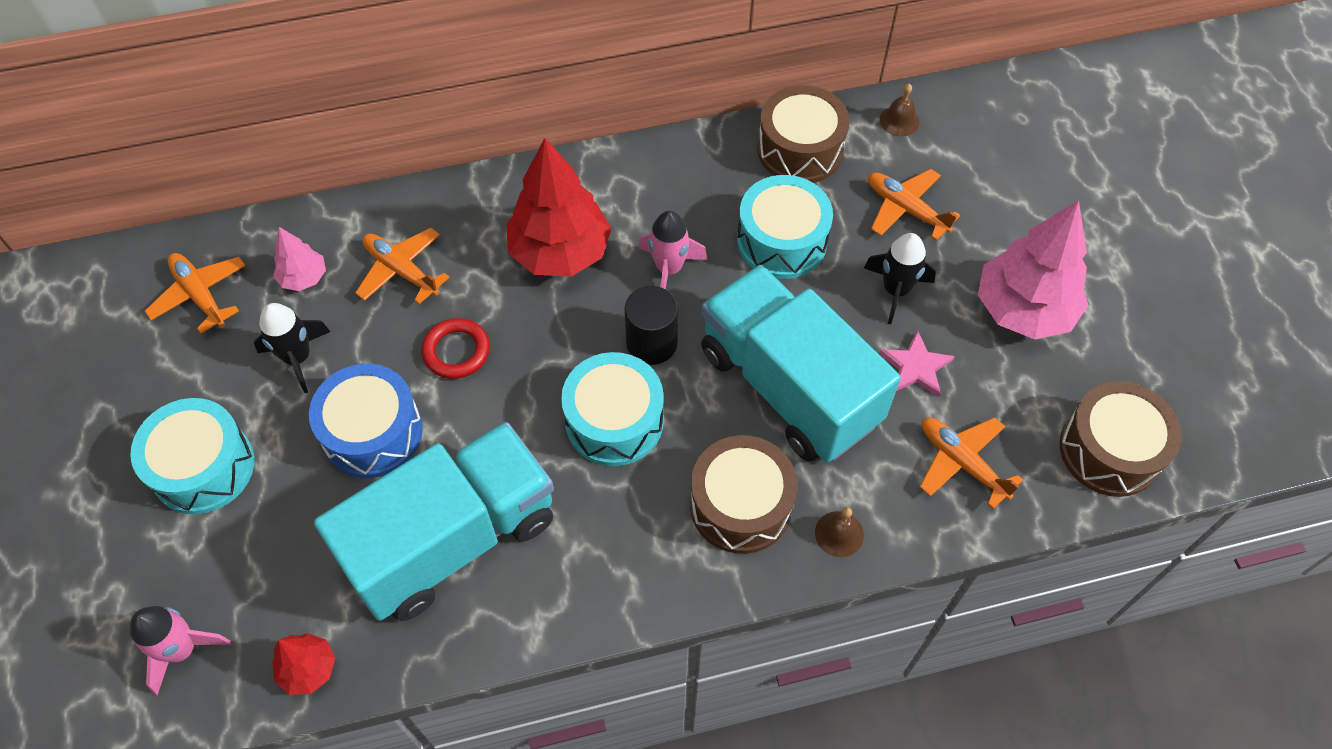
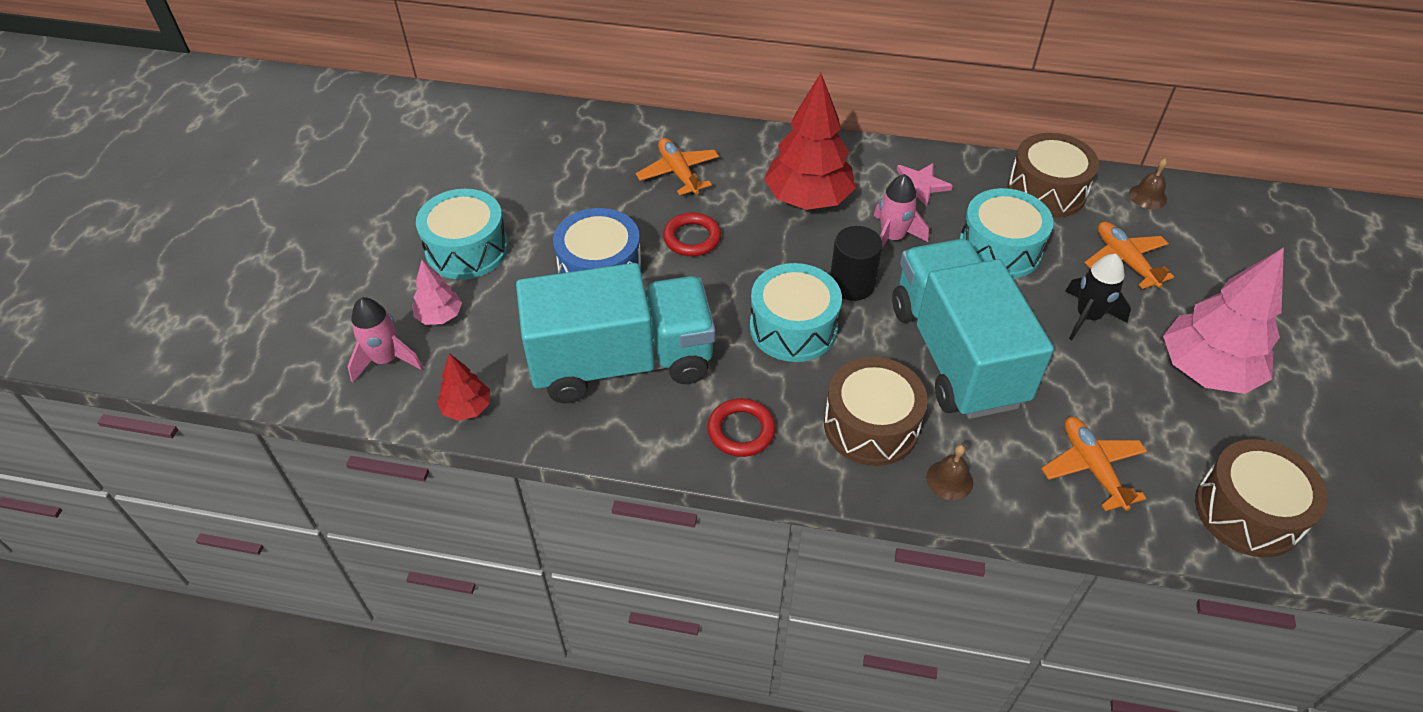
camera: 25 degrees right, 10 degrees down
orange plane [145,253,246,334] -> none
black rocket [254,303,331,393] -> none
pink tree [273,227,326,291] -> pink tree moved to [413,260,462,325]
pink star [879,330,955,397] -> pink star moved to [897,163,953,207]
none -> red ring [707,398,776,457]

